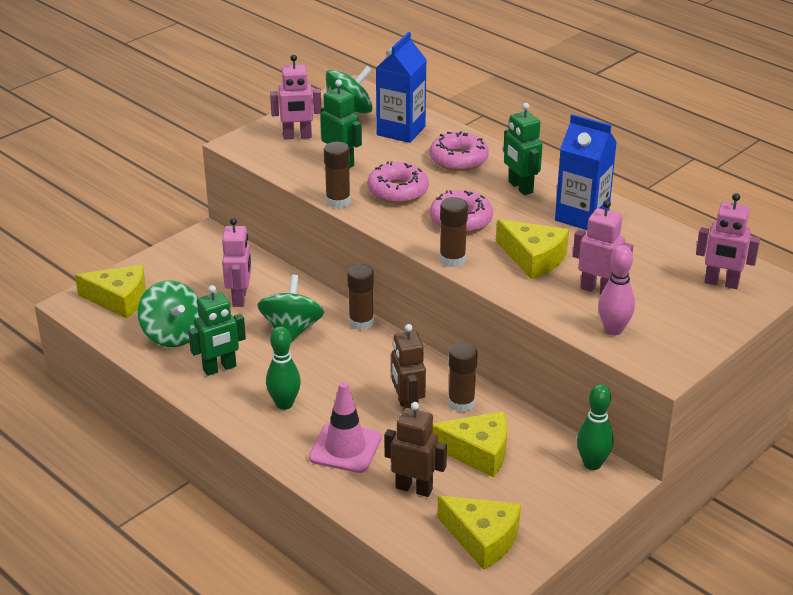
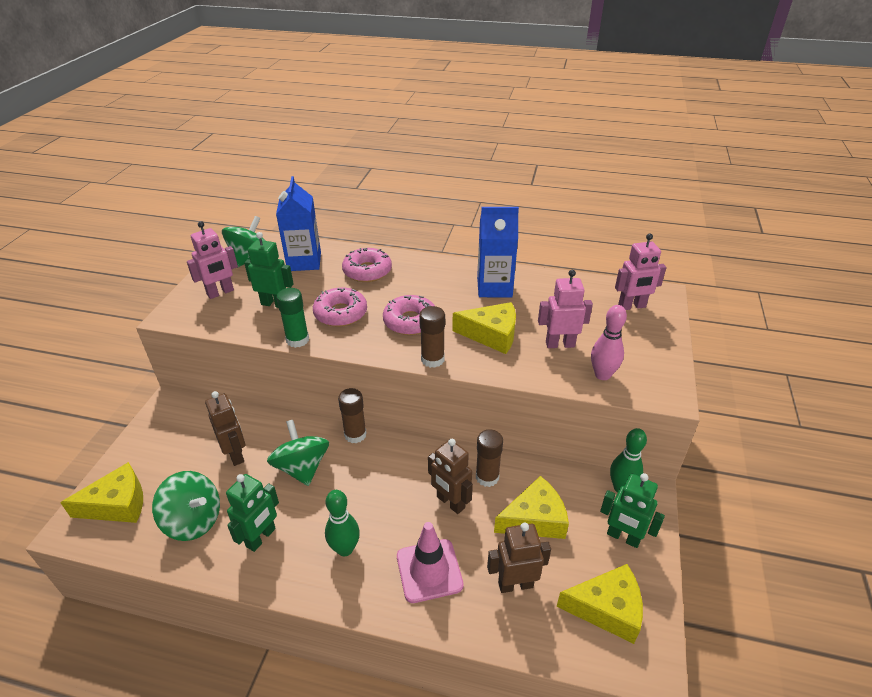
camera: 30 degrees left, 5 degrees up
pink robot [222,218,251,307] -> brown robot [205,391,245,466]
brown glue stick [324,142,351,208] -> green glue stick [276,288,309,348]
green robot [503,103,543,195] -> green robot moved to [600,473,665,548]

